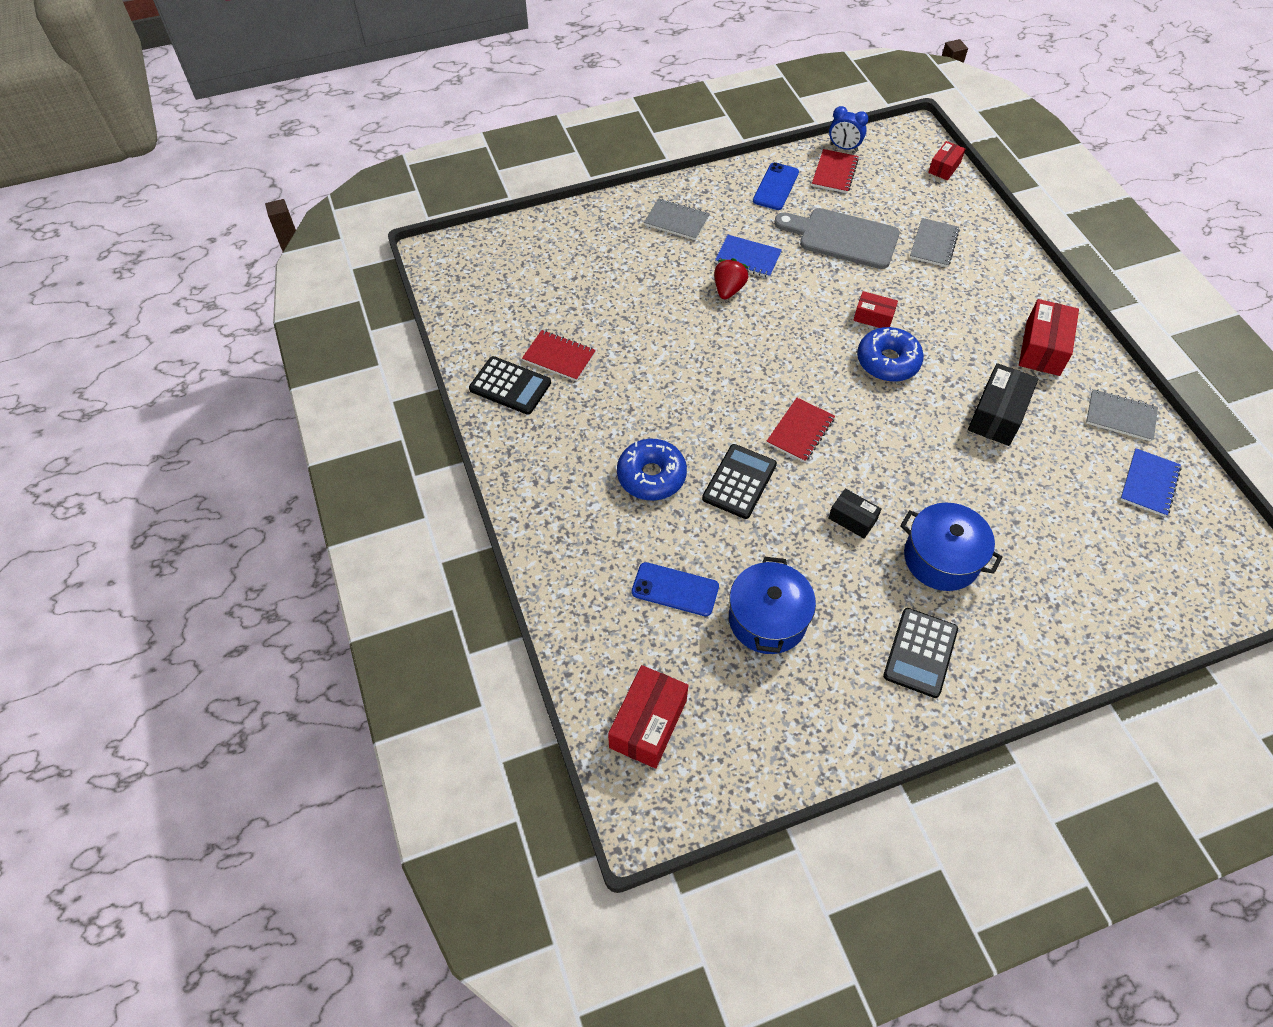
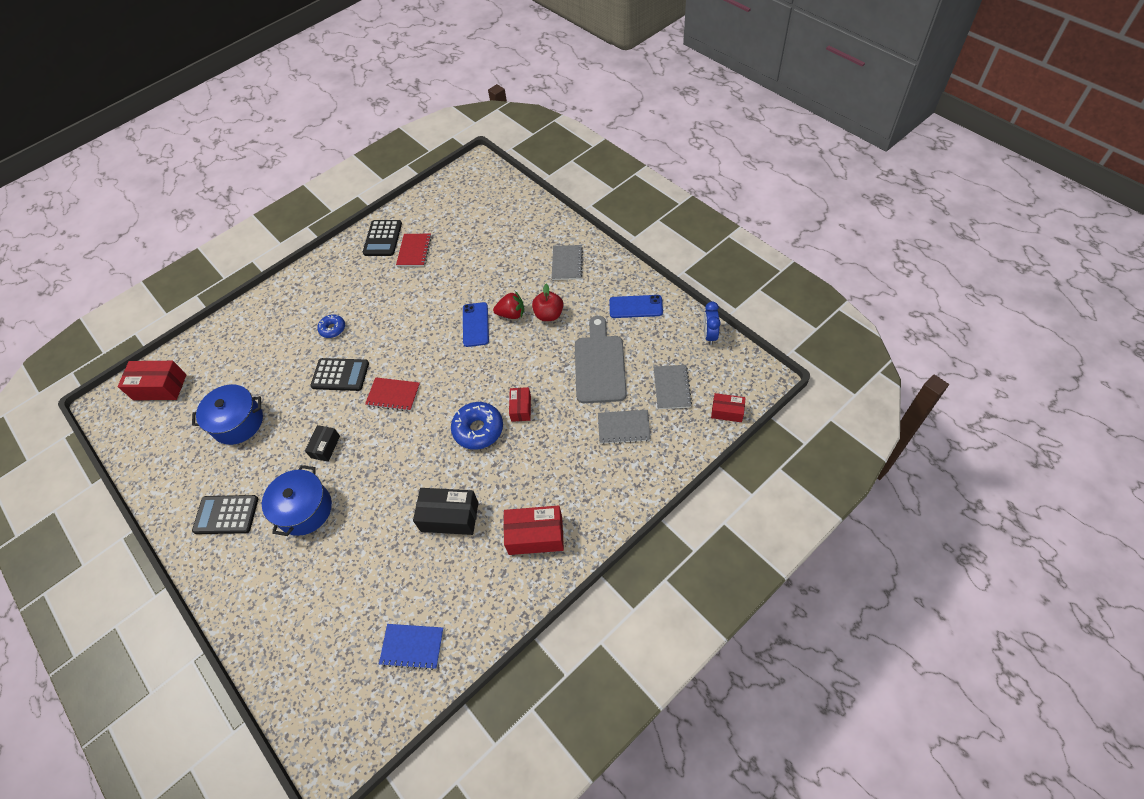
camera: 75 degrees right, 0 degrees up
blue donut [617,439,687,501] -> blue donut [317,314,345,338], size x0.59
blue phone [632,562,719,616] -> blue phone moved to [463,302,489,347]
blue notebook [715,235,782,278] -> red apple [532,284,563,321]
red notebook [812,149,859,193] -> none
grey notebook [1086,389,1158,442] -> grey notebook moved to [654,365,692,409]

